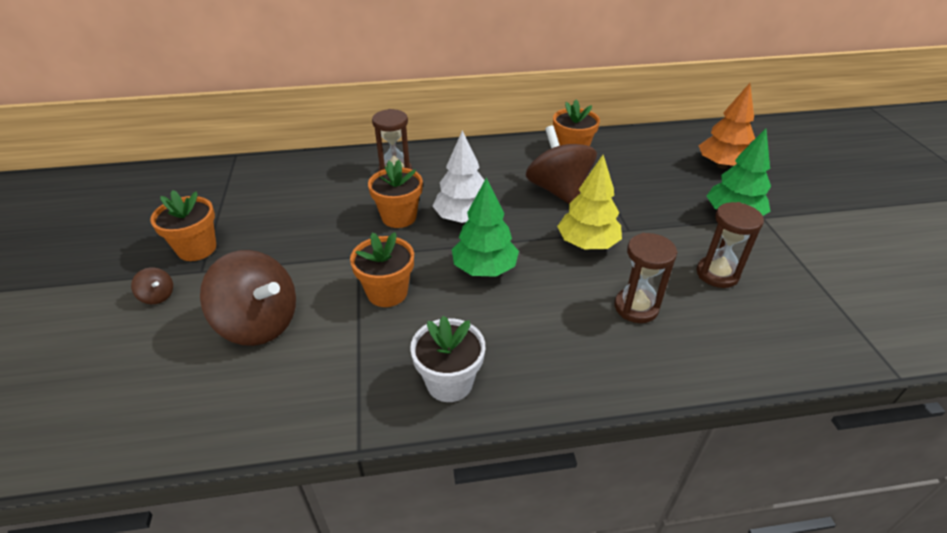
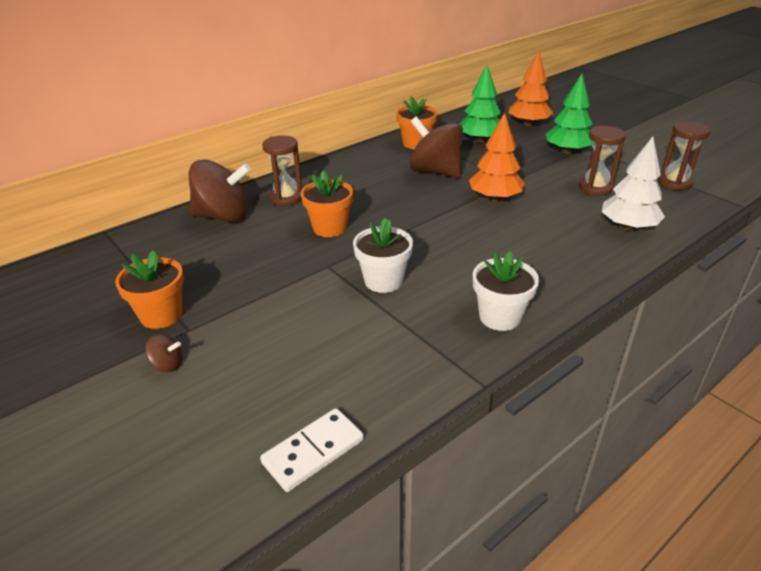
camera: 30 degrees left, 5 degrees down
brown spinning top [200,250,296,346] -> brown spinning top moved to [188,160,251,222]
orange flower pot [350,232,414,307] -> white flower pot [353,218,413,293]
white tree [432,130,485,223] -> white tree moved to [602,136,665,231]
green tree [452,177,519,277] -> green tree moved to [459,65,501,142]
yellow tree [557,155,622,249] -> orange tree [469,112,524,201]
brown hourglass [615,233,677,323] -> brown hourglass moved to [658,121,711,191]
none -> white domino [260,408,364,492]

